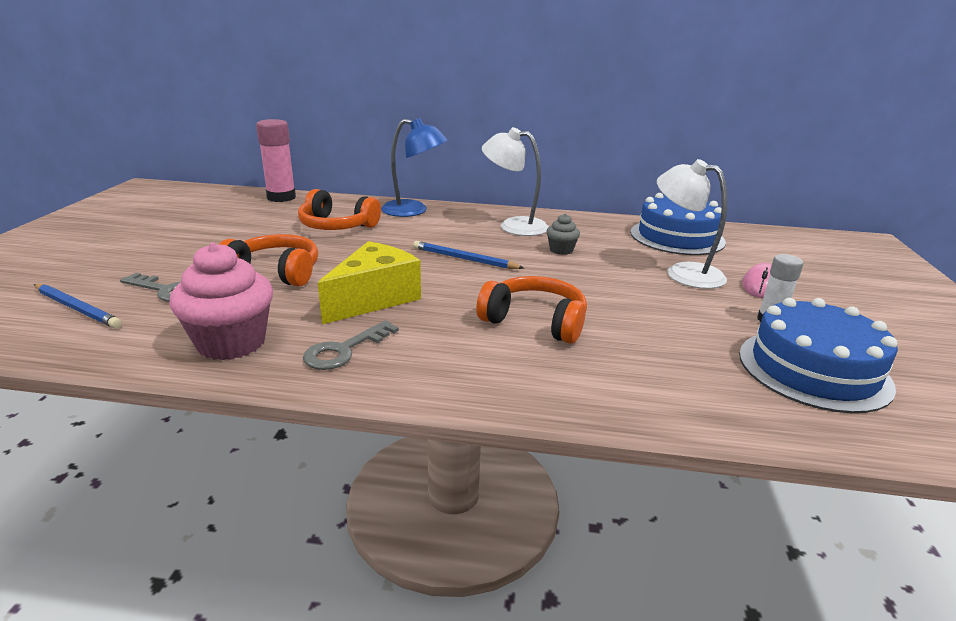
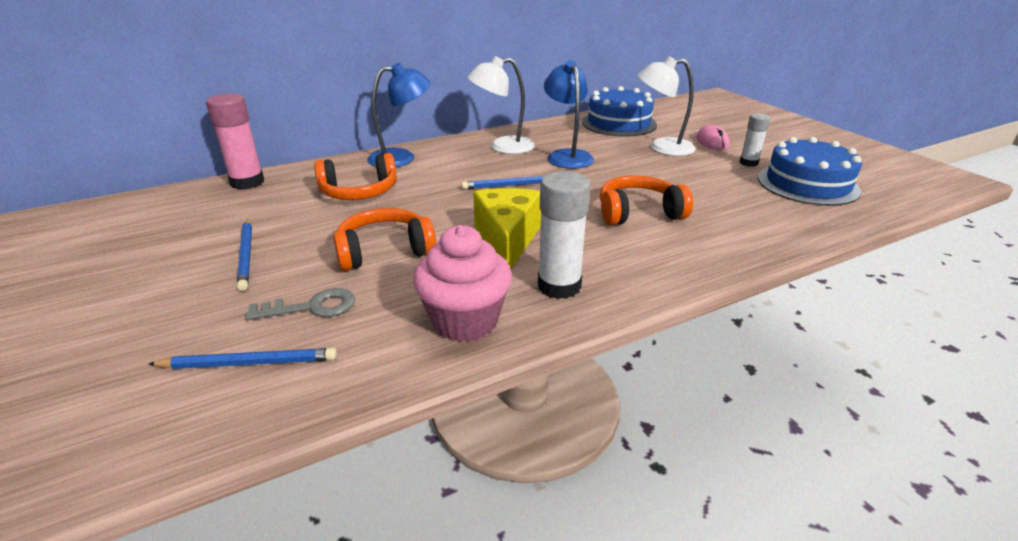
camera: 35 degrees left, 5 degrees up
grey key [303,320,399,370] -> white glue stick [538,171,591,299]
grey cupcake [546,214,580,255] -> blue lamp [544,60,594,169]
none -> blue pencil [237,219,252,291]

